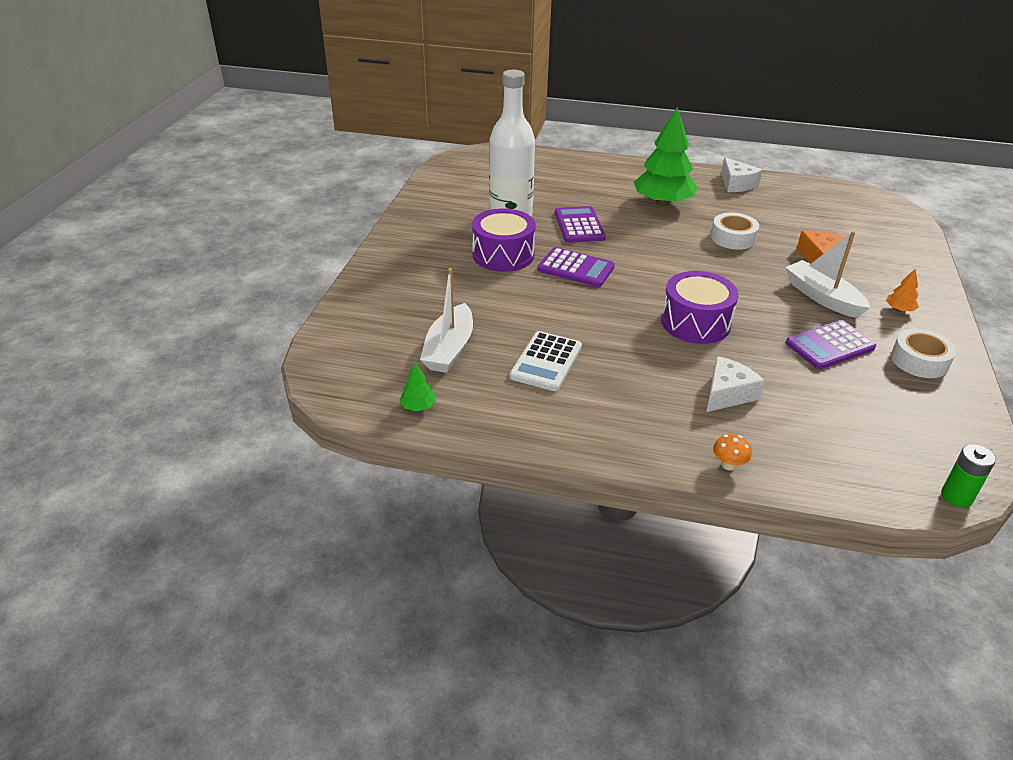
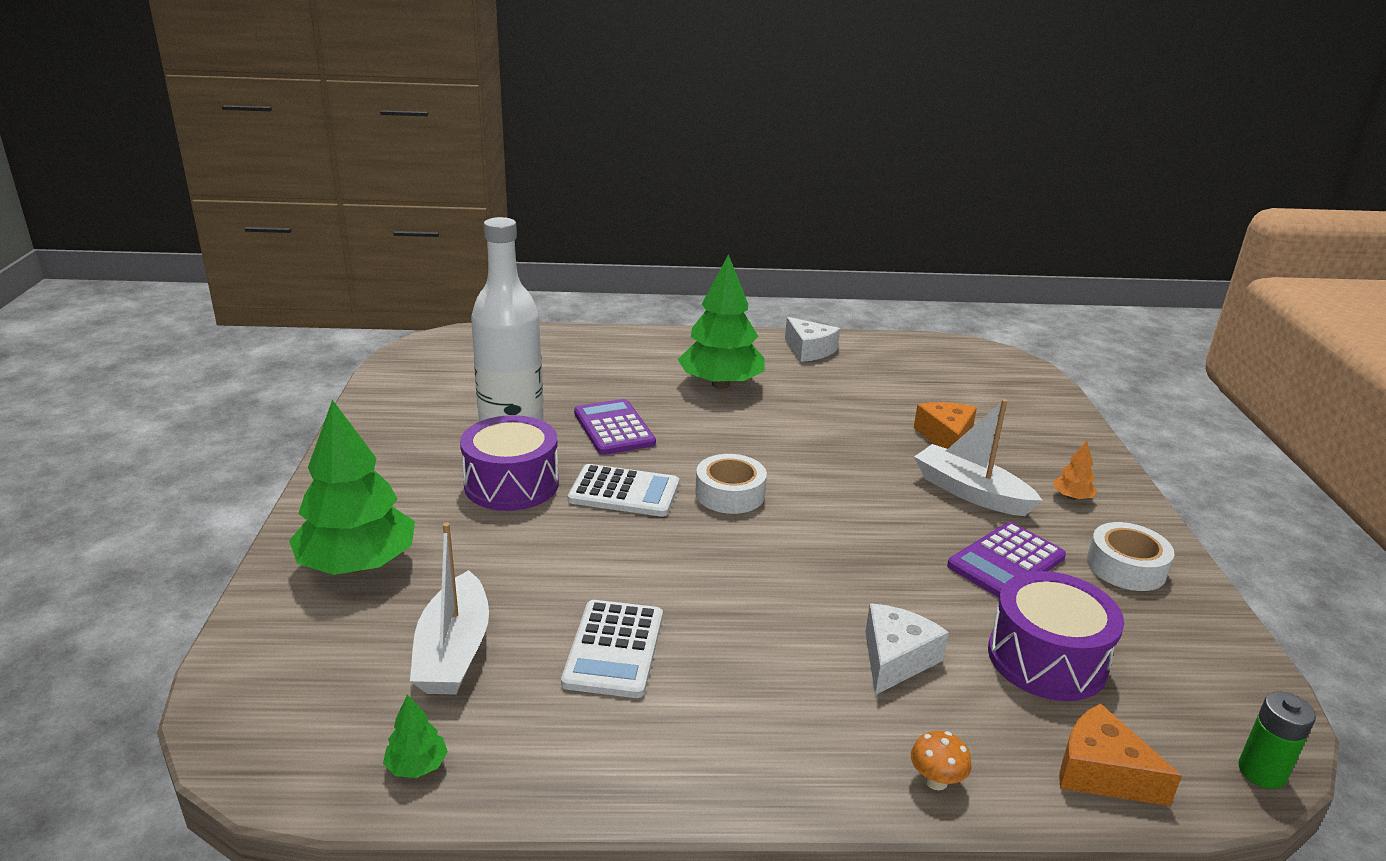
camera: 15 degrees left, 10 degrees down
purple calculator [537,247,615,287] -> white calculator [568,464,679,517]
purple drum [661,271,739,344] -> purple drum moved to [988,571,1124,701]
white tape [711,213,759,250] -> white tape moved to [695,454,767,514]
none -> green tree [289,400,415,575]
none -> orange cheese [1059,703,1182,806]

